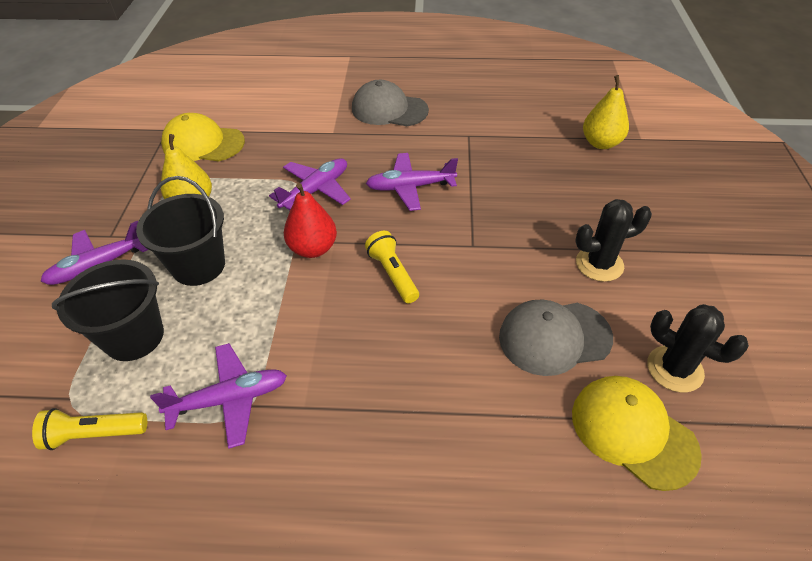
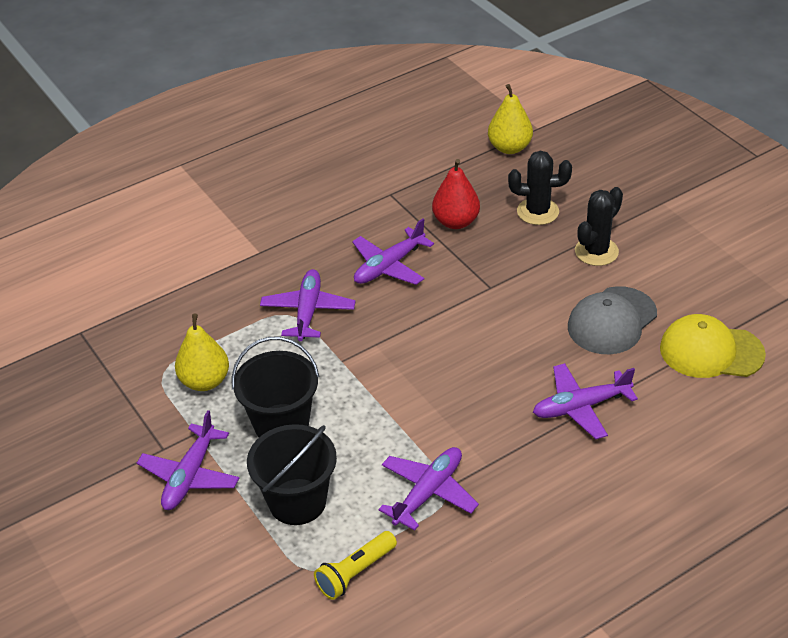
camera: 35 degrees left, 5 degrees down
yellow cap [161,113,245,162] -> none
red pear [284,183,337,258] -> red pear moved to [432,159,480,229]
grey cap [352,80,429,126] -> none
yellow flashlight [365,231,419,303] -> none
black cactus [647,304,749,392] -> black cactus moved to [508,151,572,225]
none -> purple plane [533,363,638,439]

